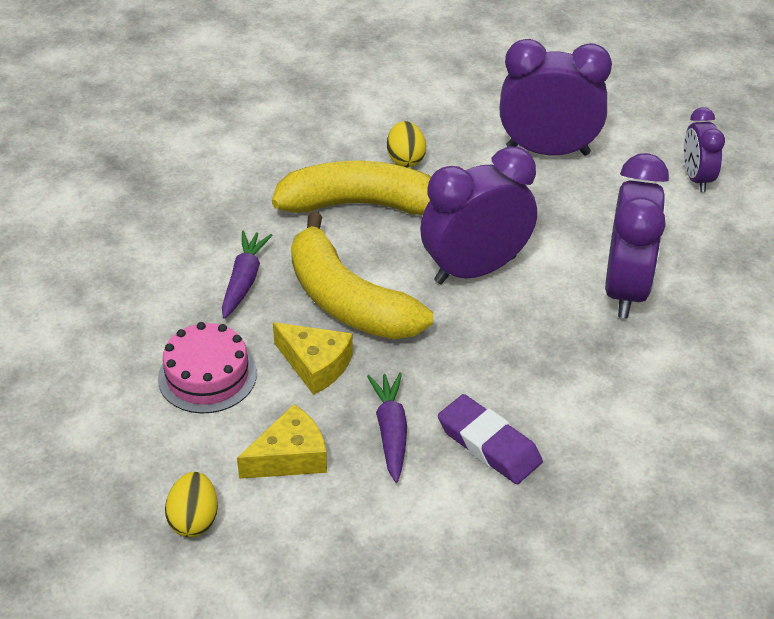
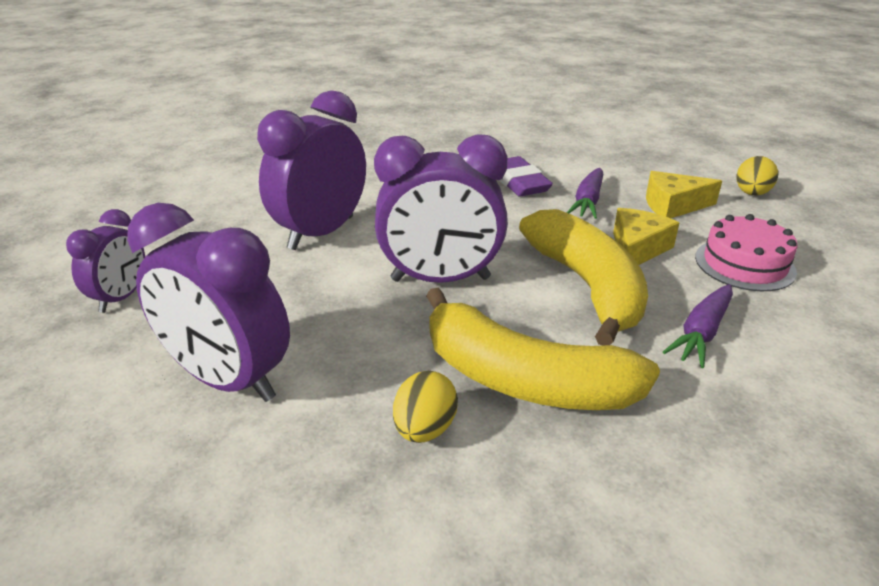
camera: 155 degrees left, 10 degrees down
yellow cheese [273,322,353,395] -> yellow cheese turned 60 degrees clockwise [613,208,679,265]

